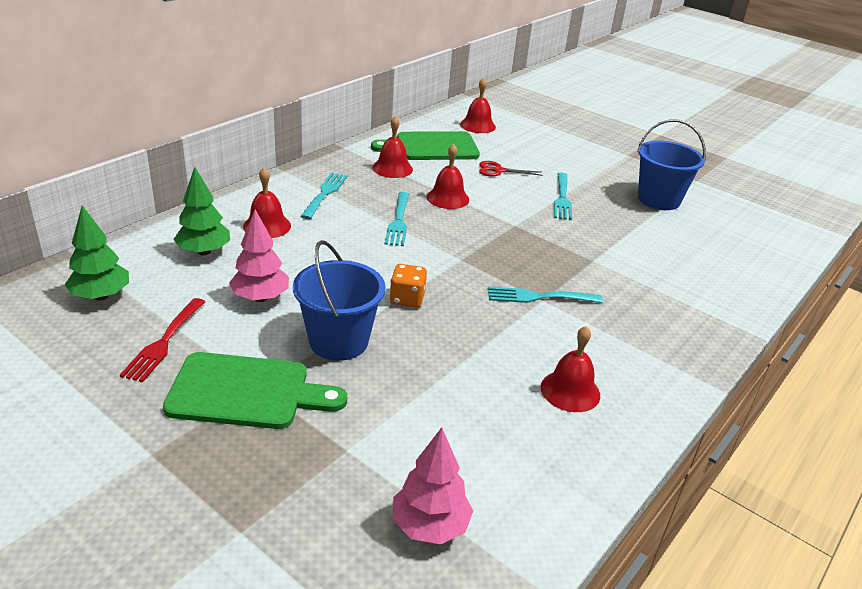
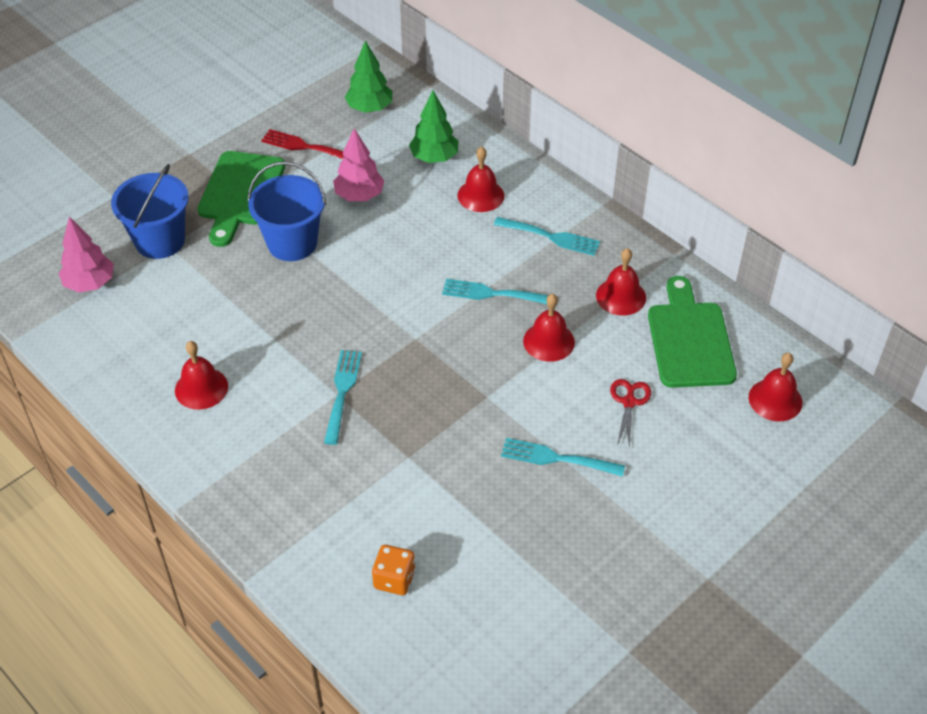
camera: 100 degrees right, 15 degrees up
orange dice [390,264,427,308] -> orange dice moved to [372,545,415,595]
blue bucket [637,119,706,210] -> blue bucket moved to [111,164,189,259]

